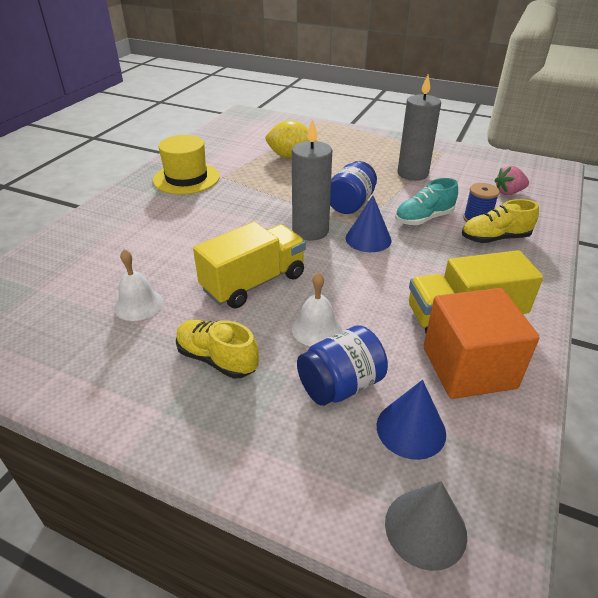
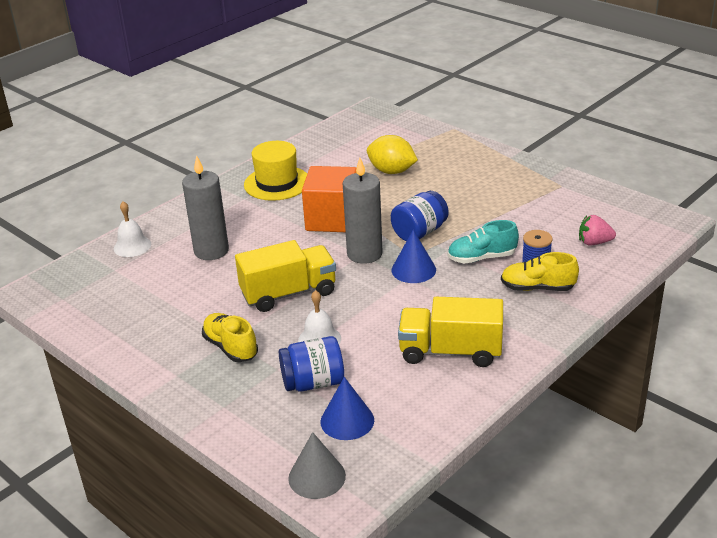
camera: 20 degrees right, 5 degrees down
white bell [114,249,163,321] -> white bell moved to [114,201,151,257]
grey candle [398,74,441,181] -> grey candle moved to [182,155,229,260]
orange cube [424,288,540,399] -> orange cube moved to [302,166,356,232]

